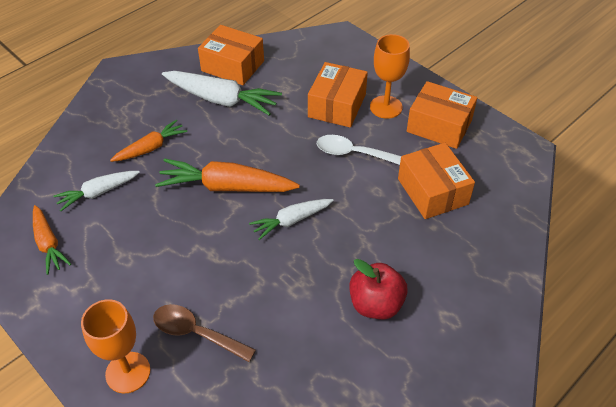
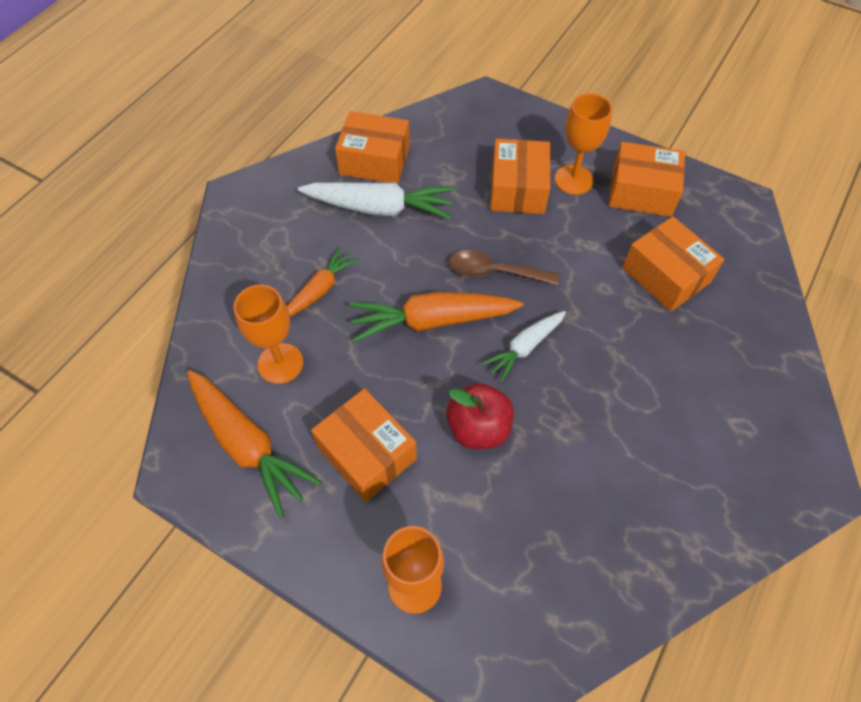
camera: 15 degrees left, 10 degrees up
orange carrot [33,205,71,275] -> orange carrot [187,370,322,518], size x1.66
white carrot [53,171,140,211] -> orange goblet [234,285,303,384]
brown spoon [153,304,256,362] -> brown spoon moved to [449,250,559,285]
white spoon [317,135,401,165] -> none
red apple [349,259,408,319] -> red apple moved to [446,383,514,449]
none -> orange box [311,388,417,502]

